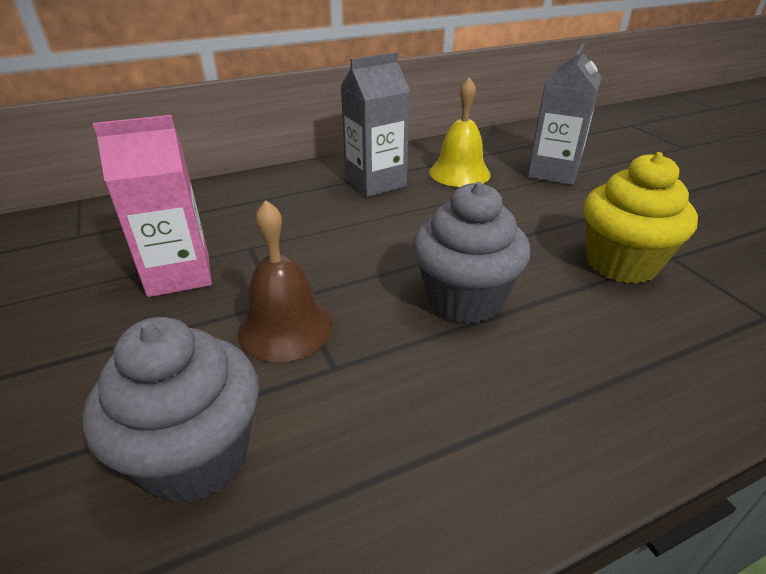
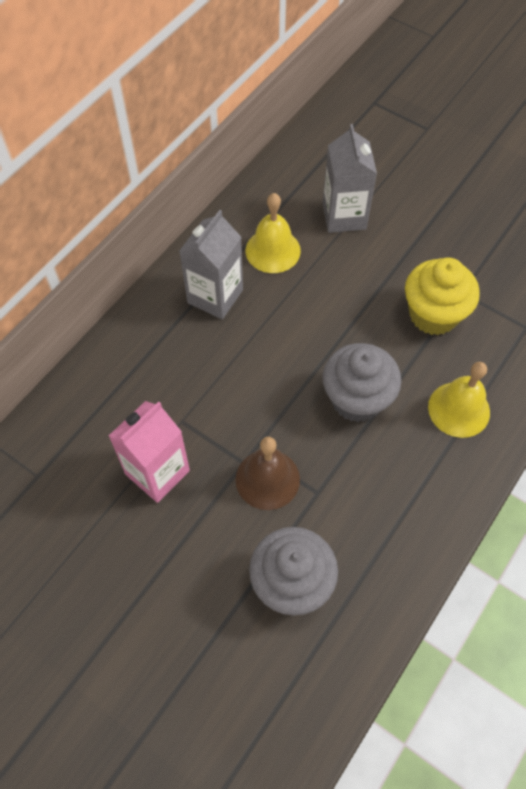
camera: 30 degrees left, 25 degrees up
none -> yellow bell [428,362,490,438]

